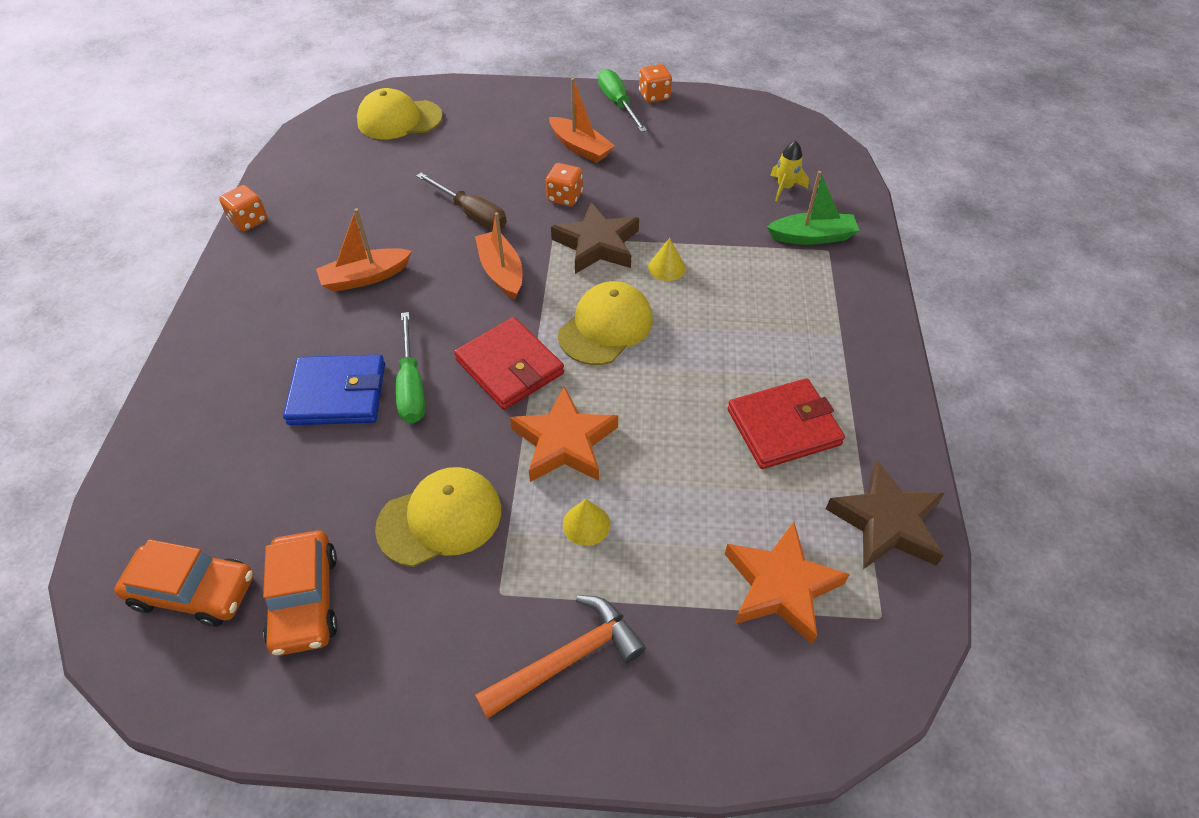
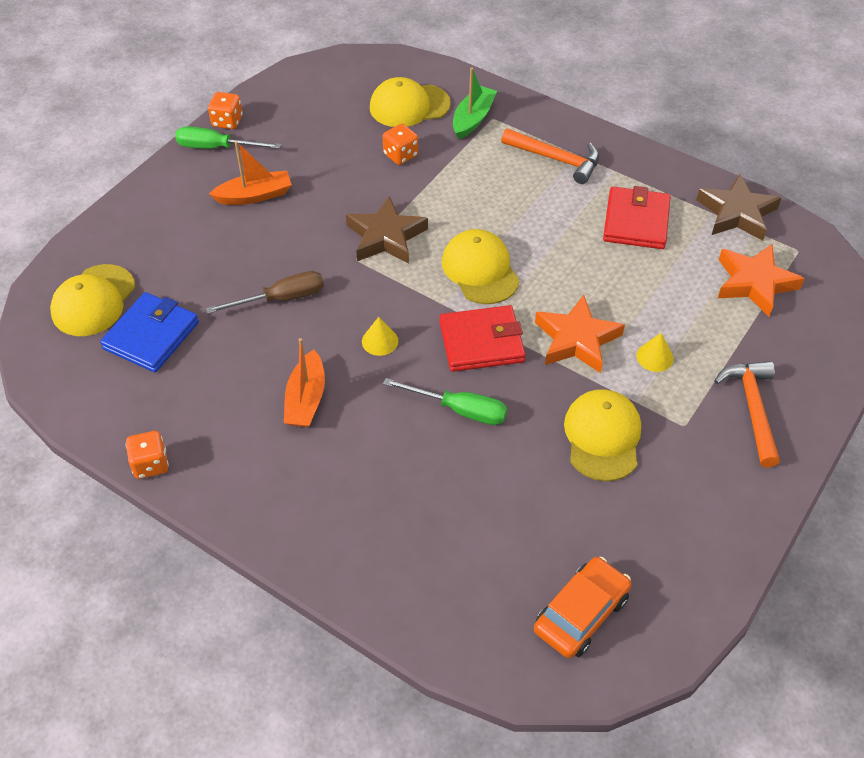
camera: 60 degrees left, 0 degrees up
orange car [263,530,338,656] -> none
blue wallet [283,355,385,425] -> blue wallet moved to [100,292,199,372]
orange boat [475,212,522,300] -> none
orange dice [546,163,583,206] -> orange dice moved to [383,124,418,165]
yellow cone [648,238,686,281] -> yellow cone moved to [362,317,398,356]
yellow rocket [770,141,809,201] -> yellow cap [370,77,451,127]
none -> orange hammer [501,128,599,184]

